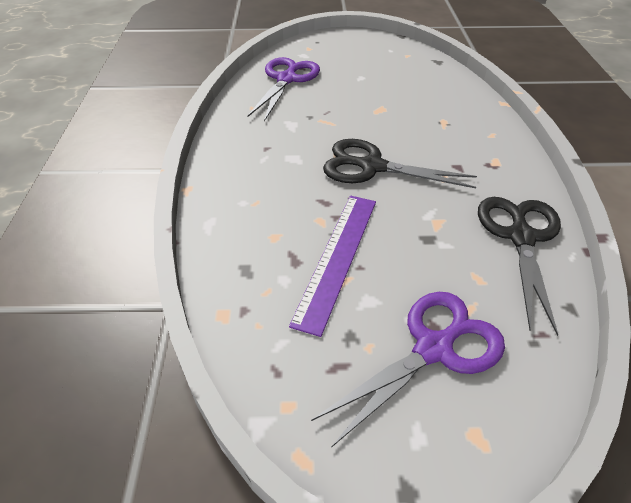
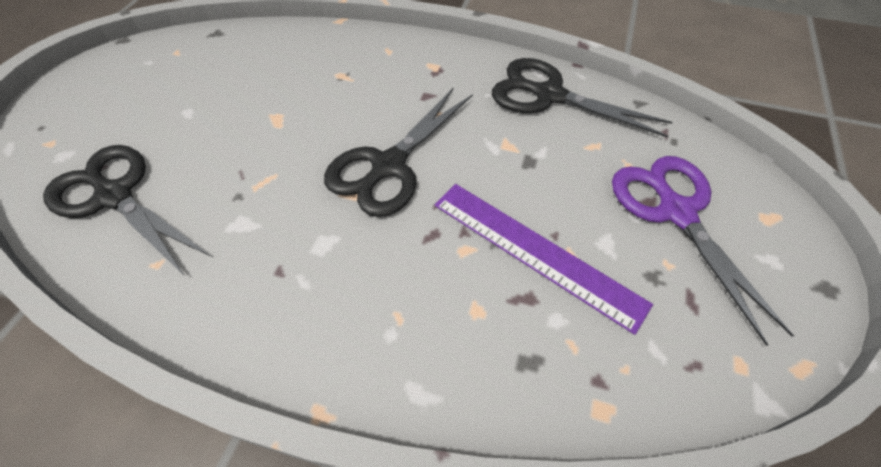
camera: 70 degrees left, 10 degrees up
purple scissors [247,57,320,121] -> black scissors [43,145,211,275]

